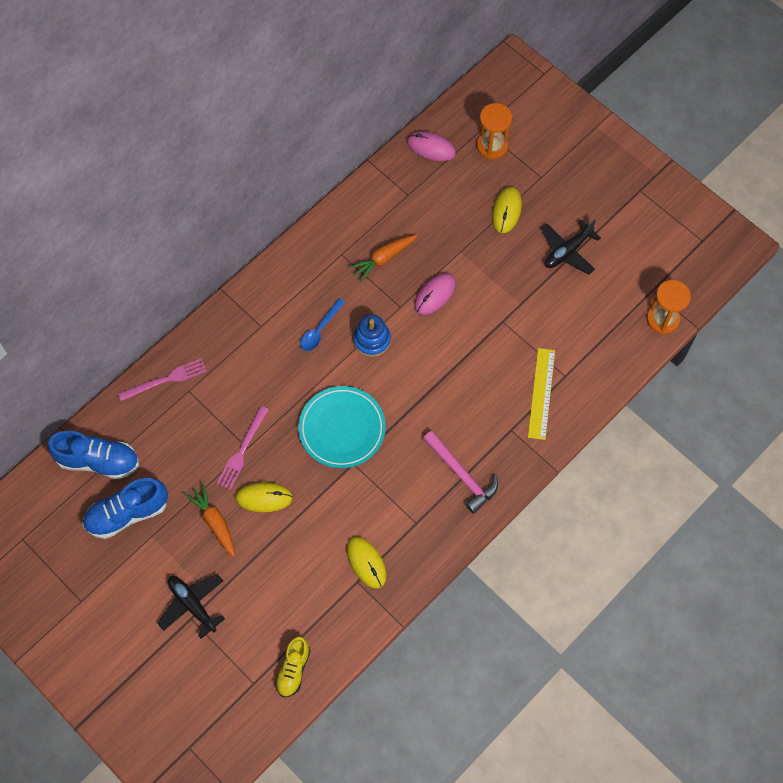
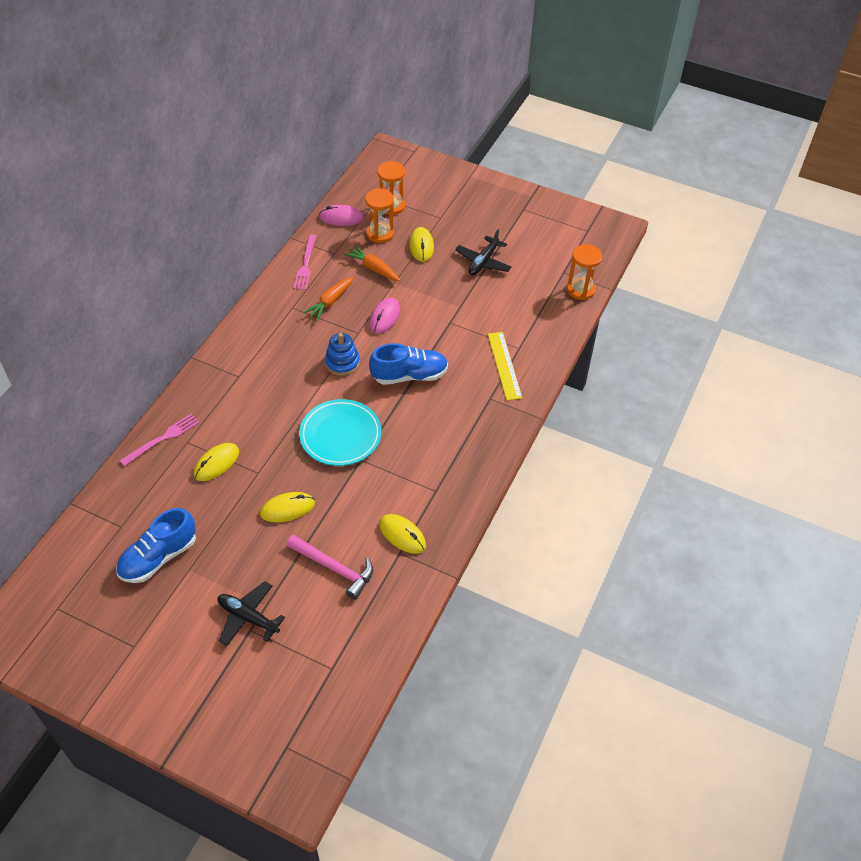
camera: 20 degrees left, 15 degrees down
blue shoe [48,431,139,479] -> blue shoe moved to [369,343,448,385]
orange carrot [185,483,235,557] -> orange carrot moved to [343,245,400,281]
pink fork [217,406,269,490] -> pink fork moved to [294,234,316,290]
yellow shoe [275,636,311,697] -> none
blue spoon [300,298,345,351] -> none
pink hammer [423,431,498,514] -> pink hammer moved to [287,534,373,600]
none -> yellow mouse [194,443,239,481]
none -> orange hourglass [365,188,394,243]

